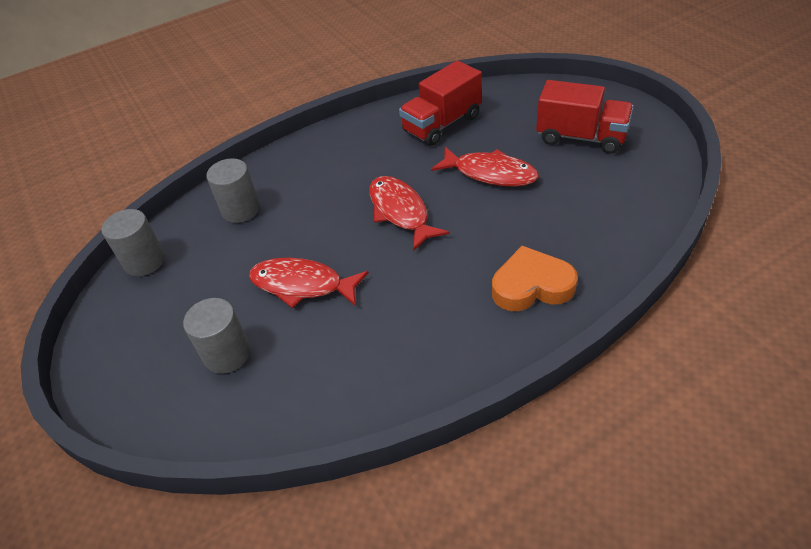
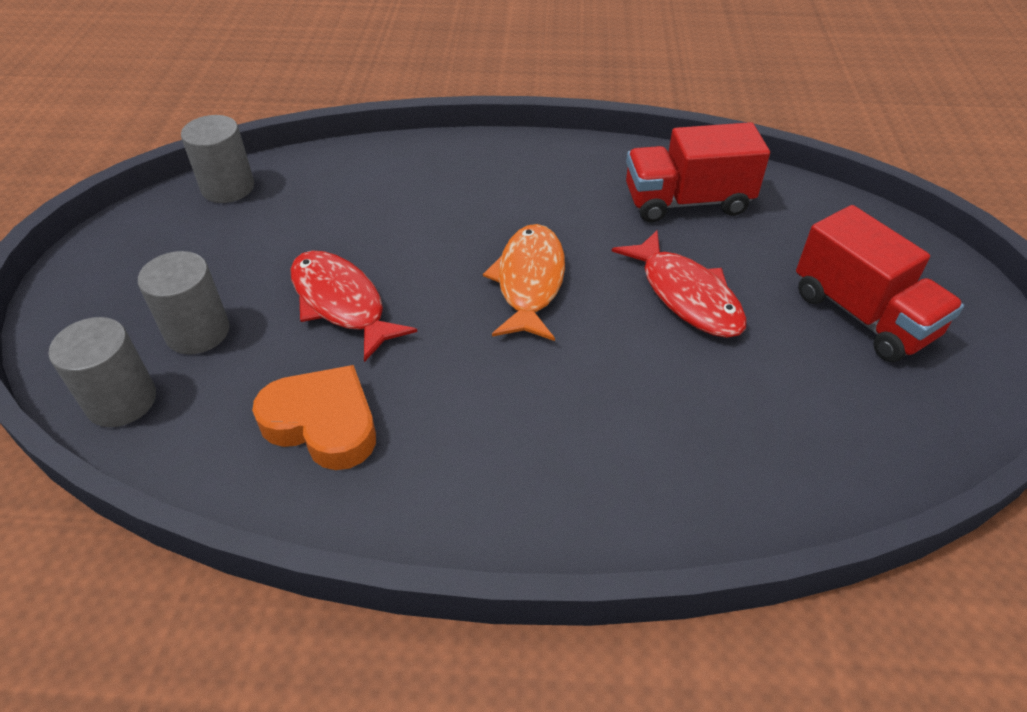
camera: 30 degrees right, 0 degrees up
grey cylinder [206,158,260,223] -> grey cylinder moved to [49,317,156,427]
red fish [369,176,449,251] -> orange fish [483,224,565,341]
orange heart [492,246,578,311] -> orange heart moved to [252,365,376,470]

